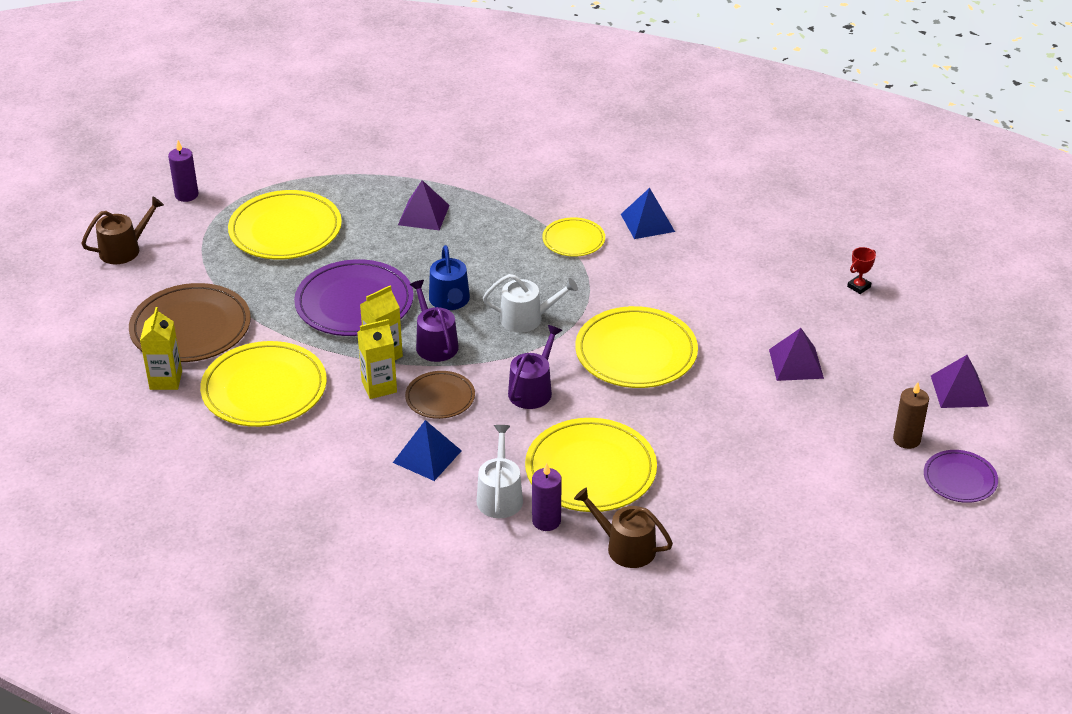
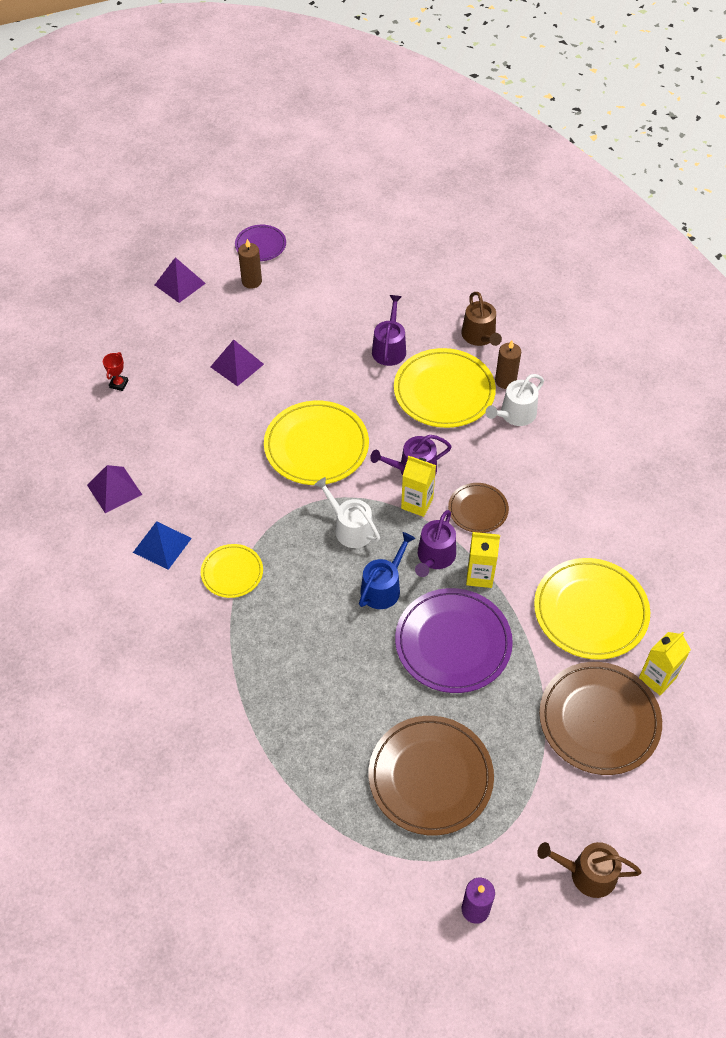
camera: 135 degrees left, 15 degrees up
yellow plate [228,190,342,259] -> brown plate [369,716,494,836]
yellow carton [357,319,397,399] -> yellow carton moved to [401,456,436,517]
blue pyramid [393,420,462,481] -> none
purple pyramid [398,180,450,230] -> purple pyramid moved to [87,465,142,513]
purple candle [532,463,562,531] -> brown candle [495,340,521,389]
red trophy [847,247,876,294] -> red trophy turned 75 degrees counterclockwise [103,352,128,391]
none -> purple watering can [372,295,406,366]

